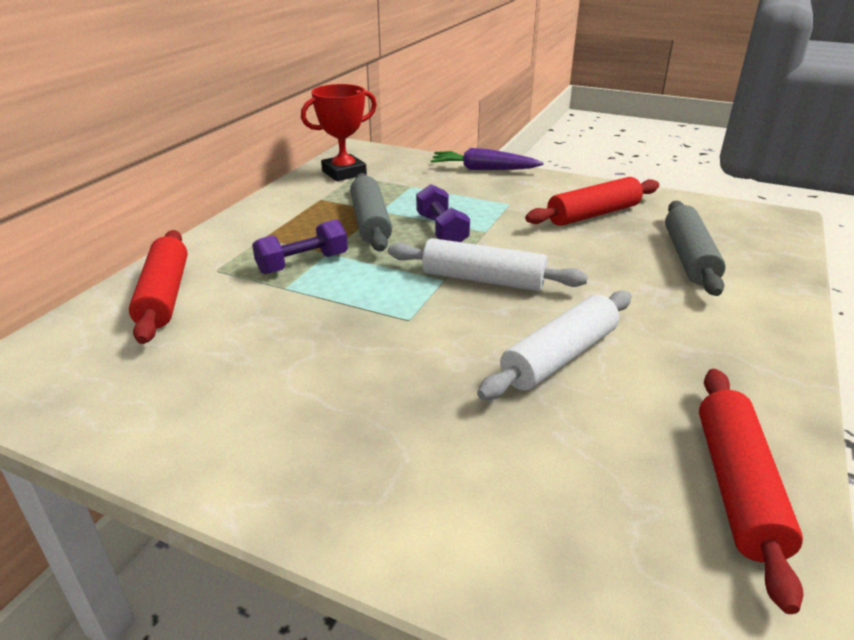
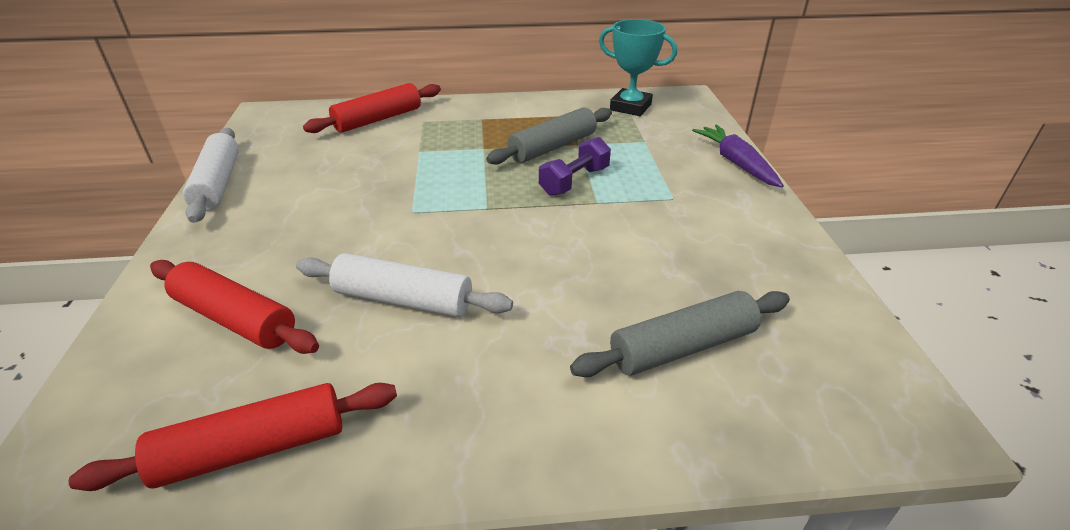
camera: 60 degrees right, 5 degrees up
purple dumbbell [252,219,348,274] -> none
red trophy [301,84,377,181] -> turquoise trophy [599,19,677,116]
white rolling pin [388,238,588,291] -> white rolling pin moved to [183,128,239,223]
red rolling pin [525,177,659,226] -> red rolling pin moved to [150,260,319,354]

